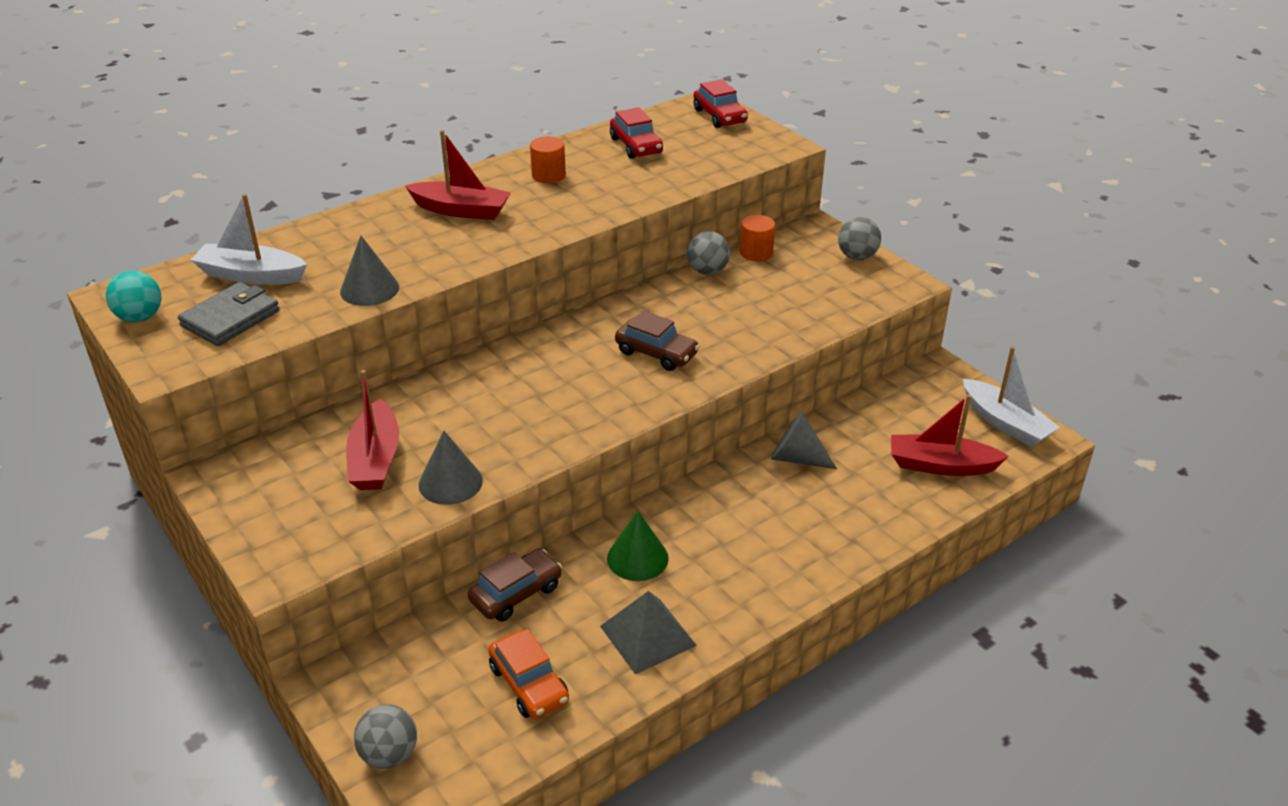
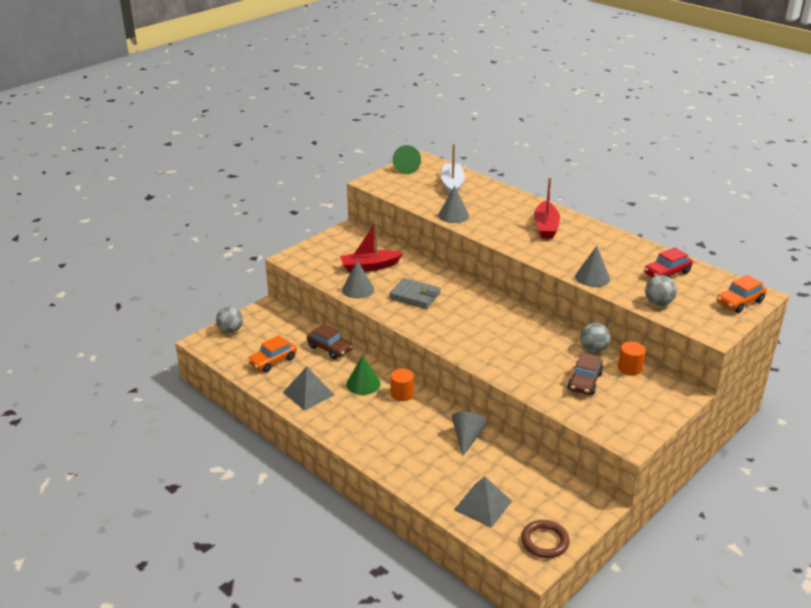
camera: 80 degrees right, 5 degrees down
turquoise ball [106,271,161,322] -> green cone [393,145,421,174]
grey wallet [178,282,280,346] -> grey wallet moved to [389,278,441,309]
orange cylinder [530,136,566,183] -> orange cylinder moved to [390,369,414,401]
brown car [615,310,700,371] -> brown car moved to [567,352,603,395]
red car [694,79,748,128] -> orange car [717,275,767,313]
grey ball [838,217,881,260] -> grey ball moved to [645,275,677,306]
red boat [891,394,1009,476] -> grey pyramid [454,477,512,528]
white boat [963,346,1060,447] -> brown ring [521,520,570,558]
none -> grey cone [575,246,610,287]

